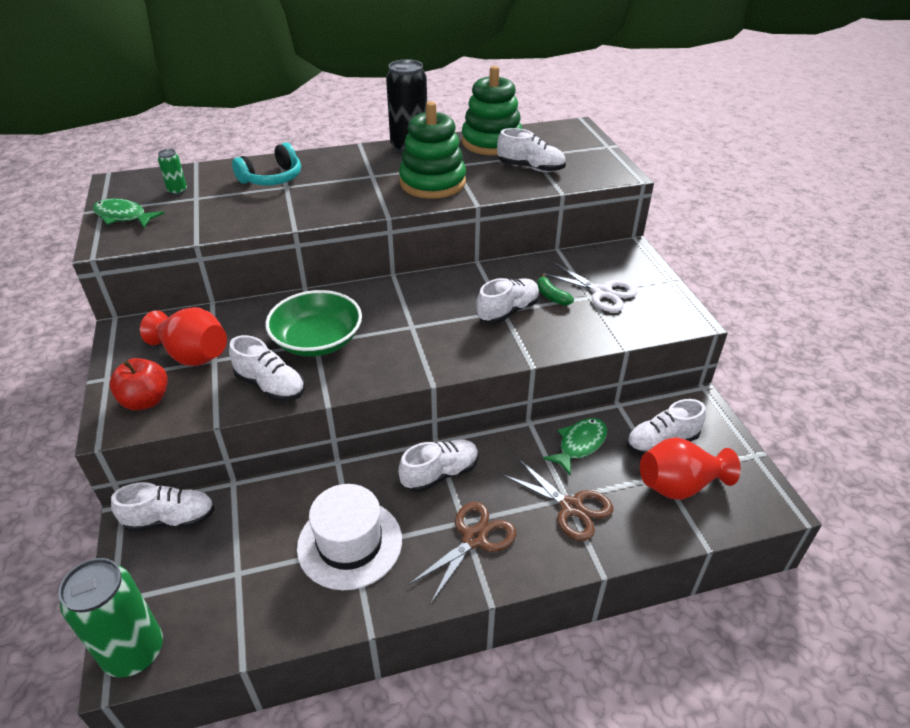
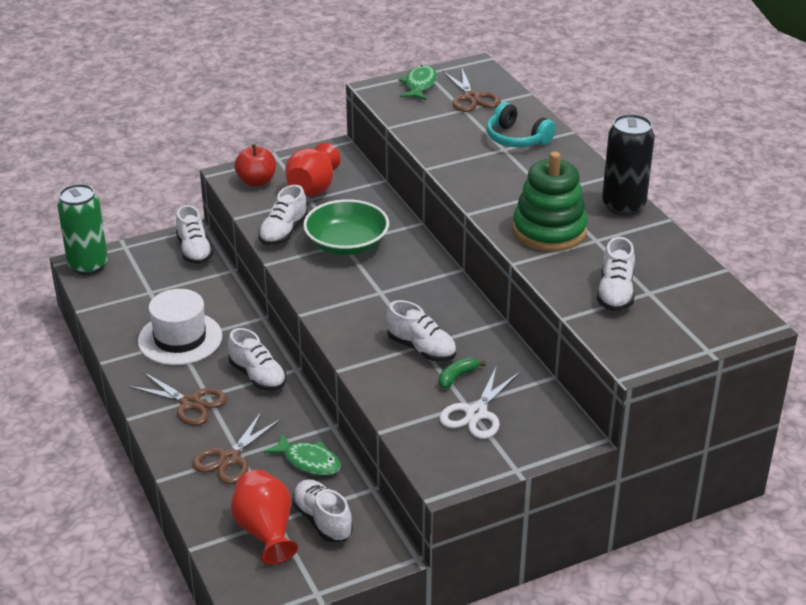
camera: 80 degrees right, 5 degrees down
green can [158,149,187,195] -> brown scissors [442,68,501,112]
green stacking toy [462,66,523,155] -> none

